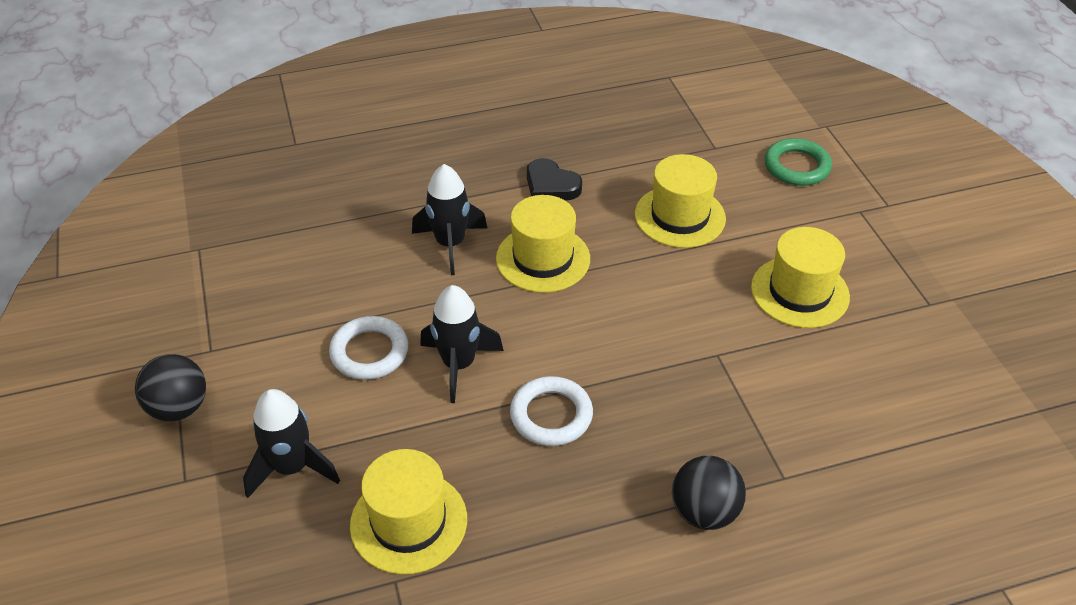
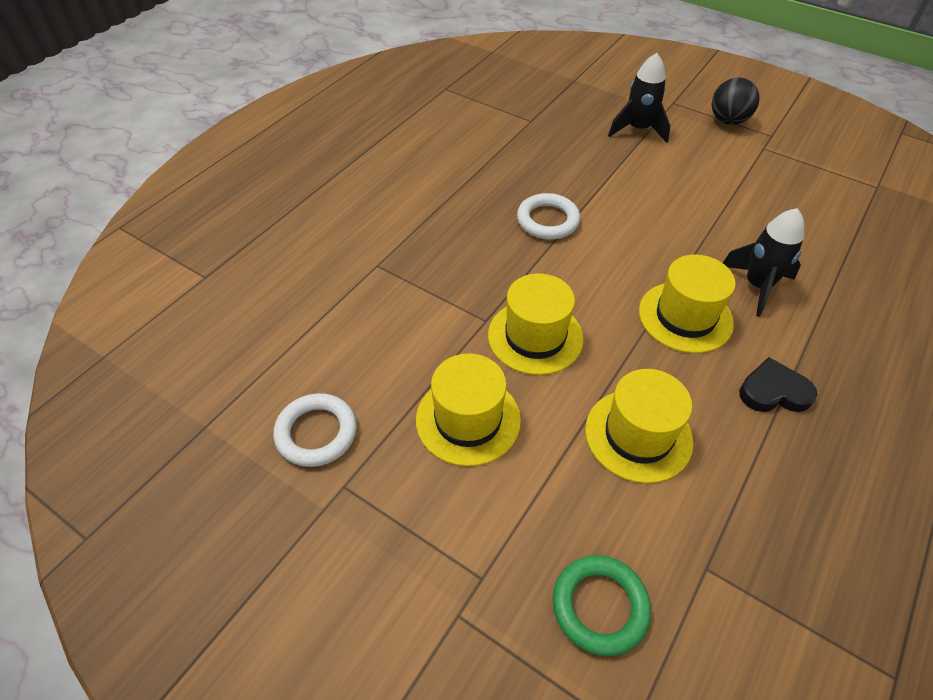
camera: 140 degrees right, 5 degrees up
white ring [329,316,408,380] -> white ring moved to [273,393,357,467]
yellow hat [350,449,467,575] -> yellow hat moved to [488,273,584,375]
black rocket [420,285,504,403] -> none
black ball [672,456,746,530] -> none

